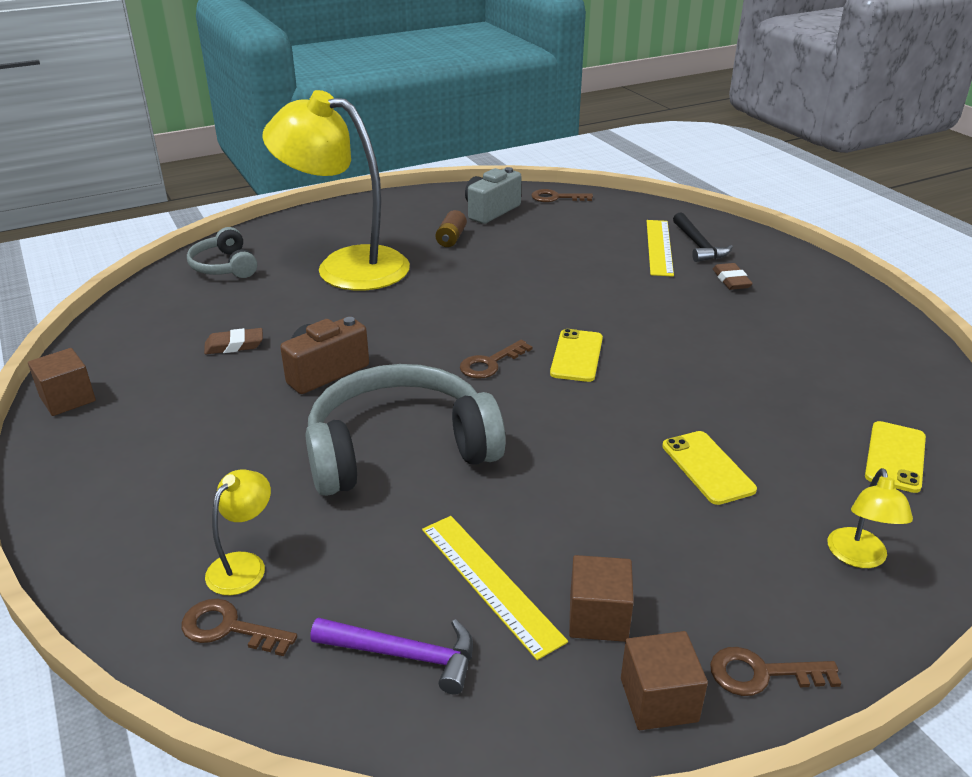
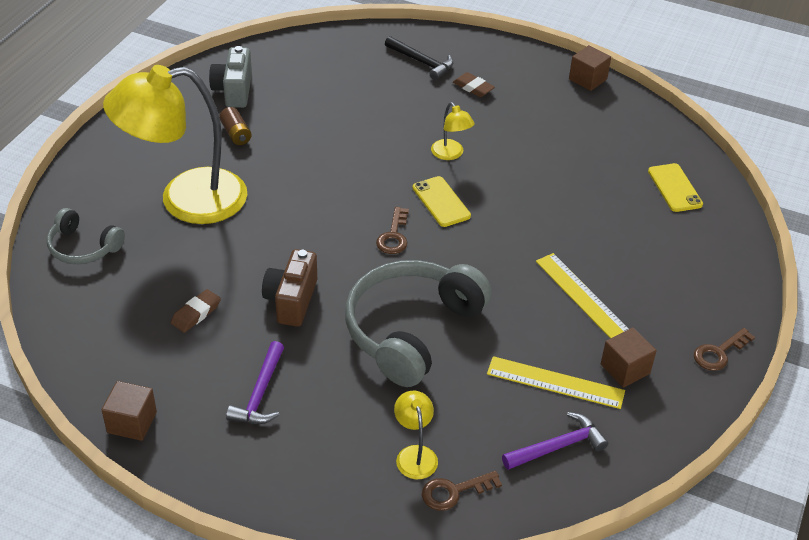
camera: 40 degrees left, 10 degrees up
brown key [531,189,593,202] -> none
brown cube [621,631,708,730] -> brown cube moved to [569,45,611,91]
yellow ruler [647,220,674,276] -> yellow ruler moved to [536,253,628,339]
yellow phone [662,431,757,505] -> none
yellow lamp [828,468,913,568] -> yellow lamp moved to [431,102,475,160]
none -> purple hammer [226,341,284,424]

